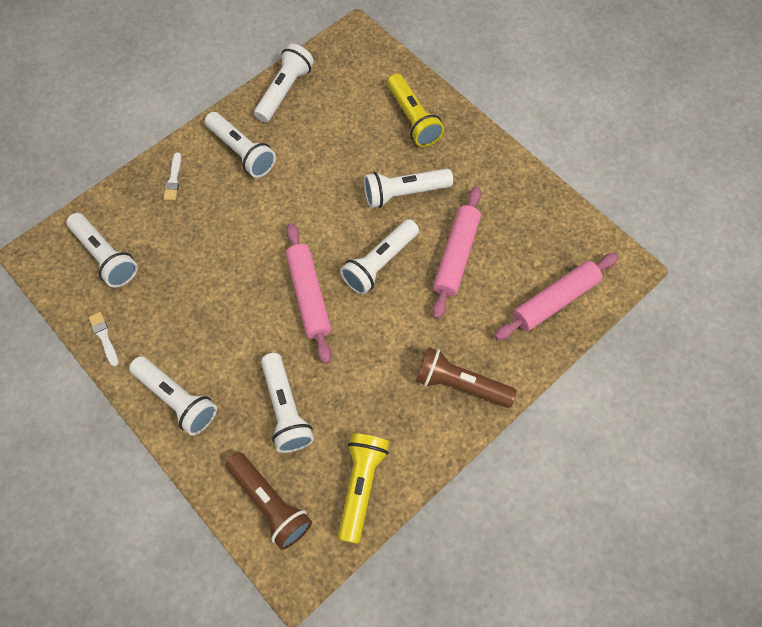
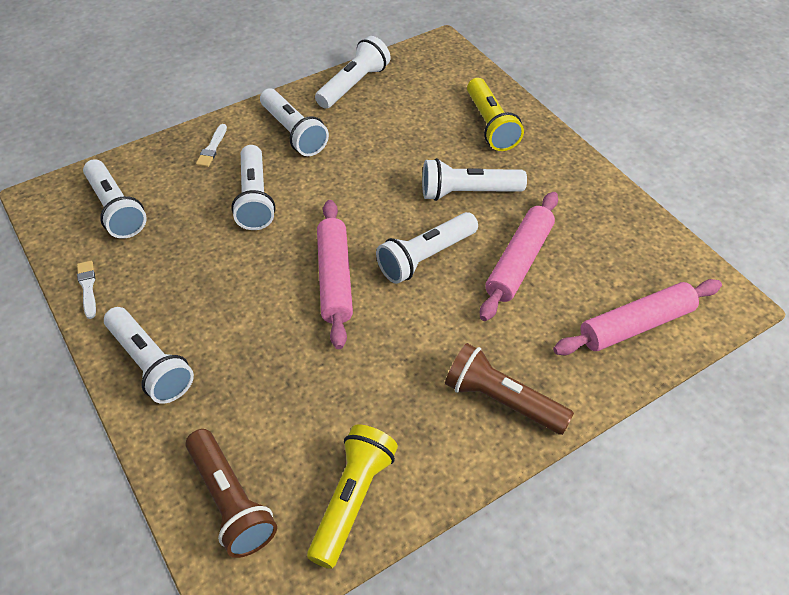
camera: 10 degrees right, 15 degrees down
white flashlight [261,353,314,453] -> white flashlight moved to [231,145,275,230]

